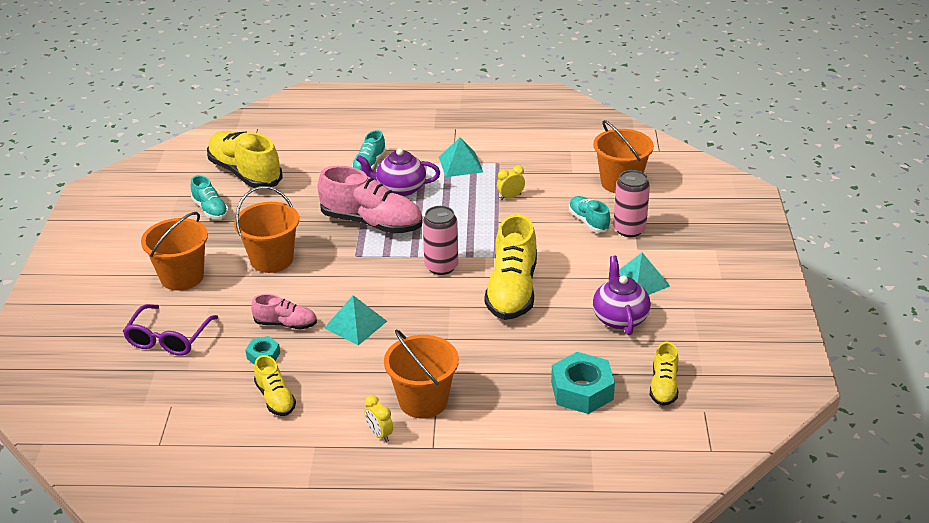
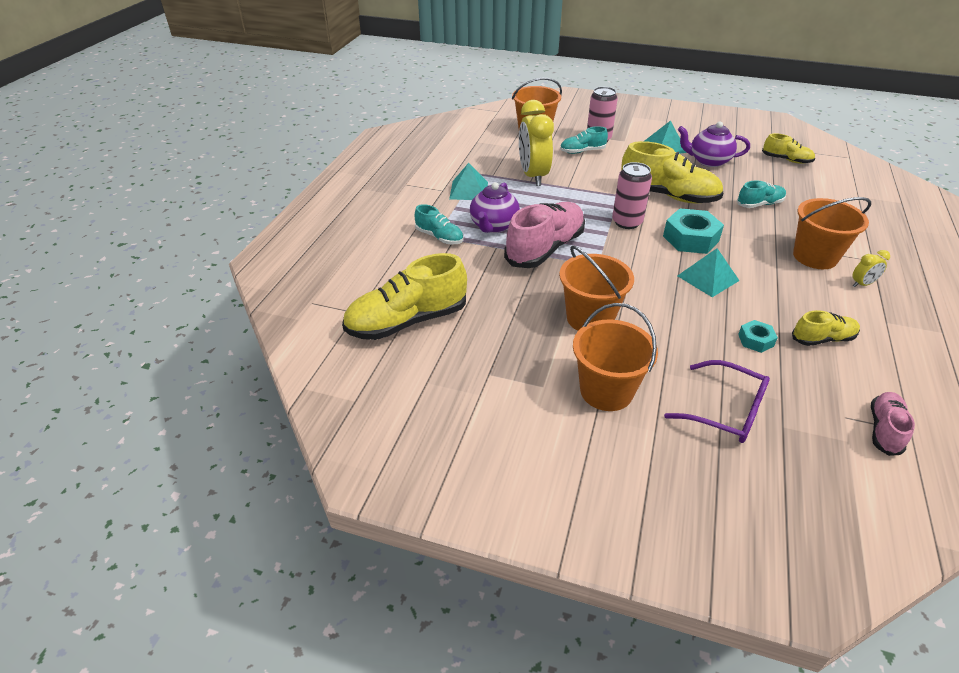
camera: 75 degrees left, 5 degrees up
turquoise shoe [191,175,229,219] -> turquoise shoe moved to [737,180,786,208]
pink shoe [251,294,317,329] -> pink shoe moved to [871,392,915,456]
yellow clock [497,165,525,200] -> yellow clock [519,100,554,186], size x2.30
turquoise nut [551,352,615,414] -> turquoise nut moved to [663,208,724,254]

